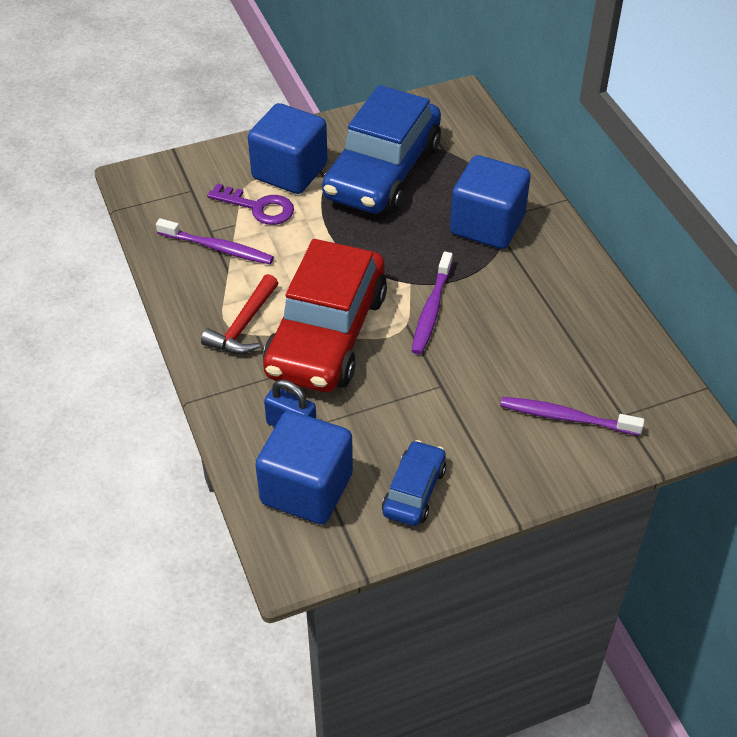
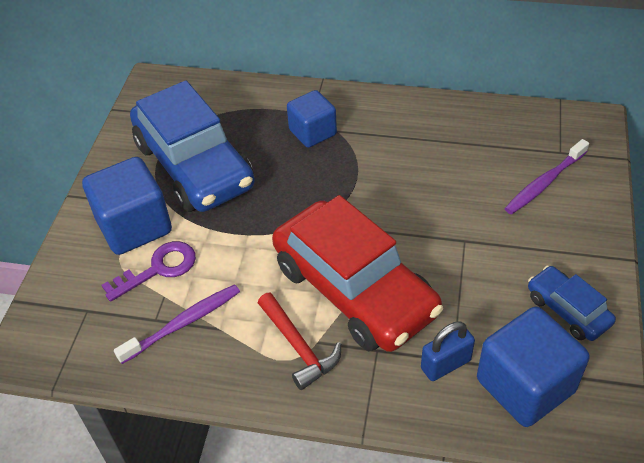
camera: 55 degrees left, 0 degrees up
purple toothbrush [412,252,453,355] -> none
blue cube [450,155,531,249] -> blue cube [287,90,337,148], size x0.65

